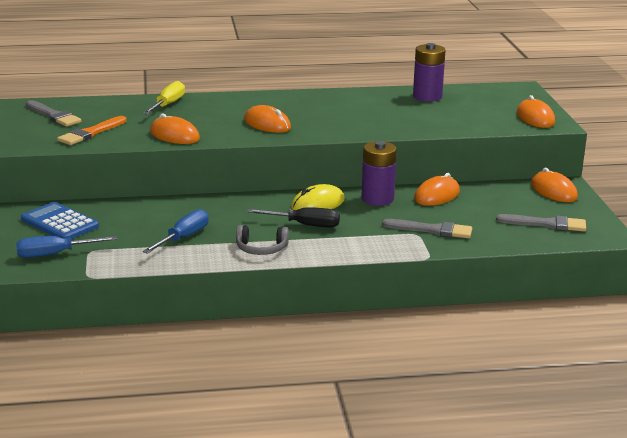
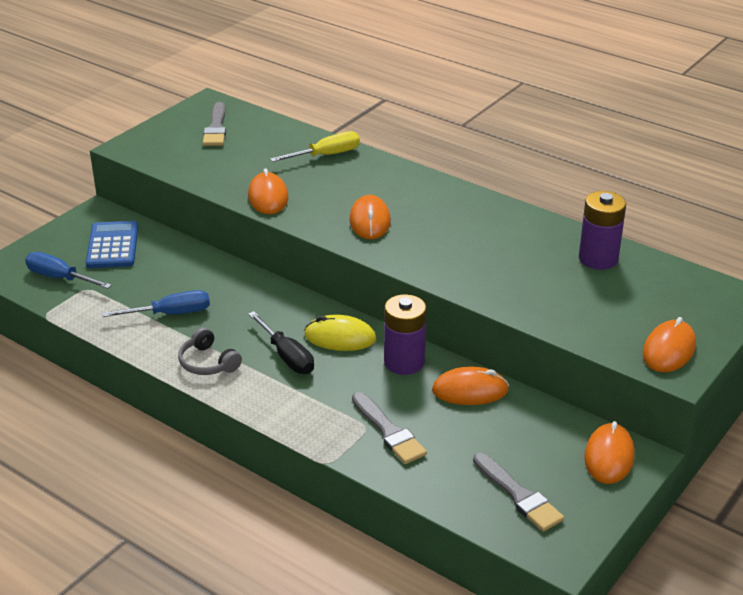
camera: 45 degrees right, 10 degrees up
orange brush [57,116,127,145] -> none

